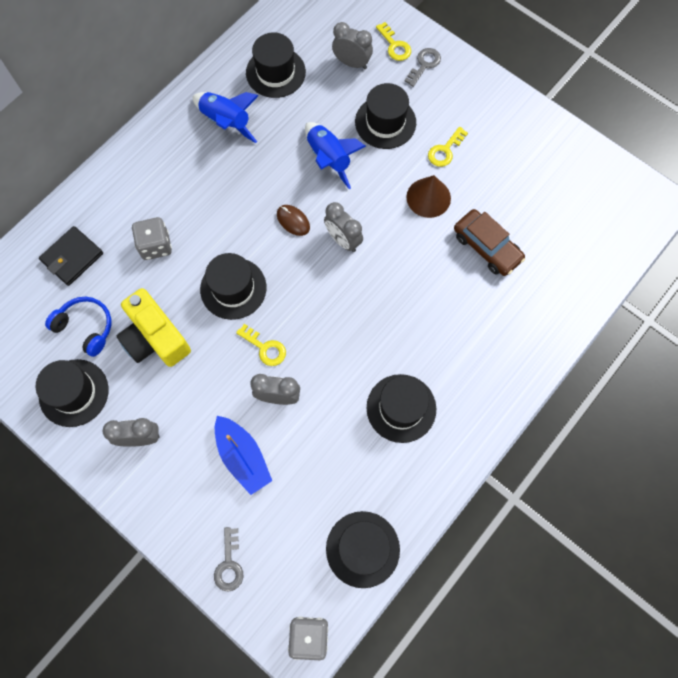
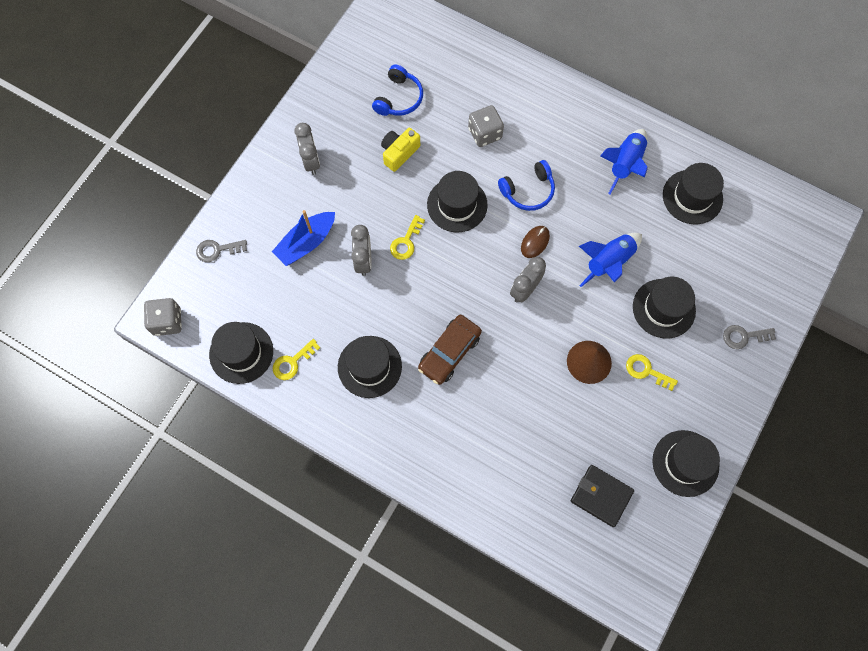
camera: 80 degrees right, 0 degrees up
black hat [36,359,109,427] -> black hat moved to [652,430,720,497]
black wallet [39,226,103,286] -> black wallet moved to [571,465,634,527]
yellow camera [117,288,191,367] -> yellow camera [381,128,420,172], size x0.64
grey clock [332,22,373,69] -> none
yellow key [376,22,411,61] -> yellow key moved to [273,339,320,380]
grey key [404,48,441,87] -> grey key turned 150 degrees clockwise [723,325,776,349]
brown car [454,209,525,276] -> brown car moved to [418,315,482,385]
none -> blue headphones [498,160,555,211]

